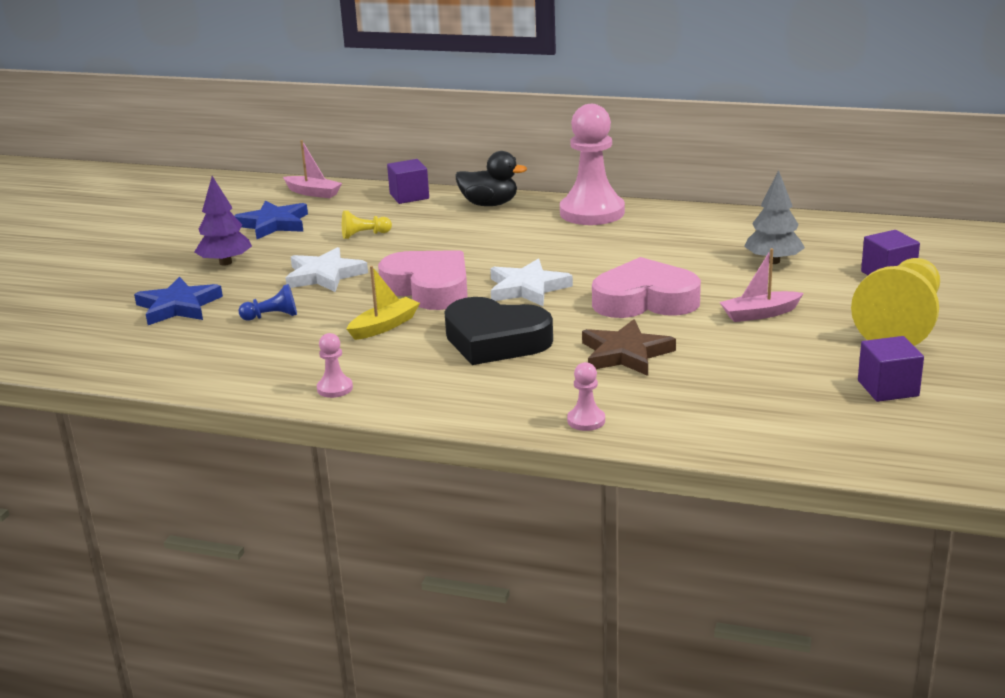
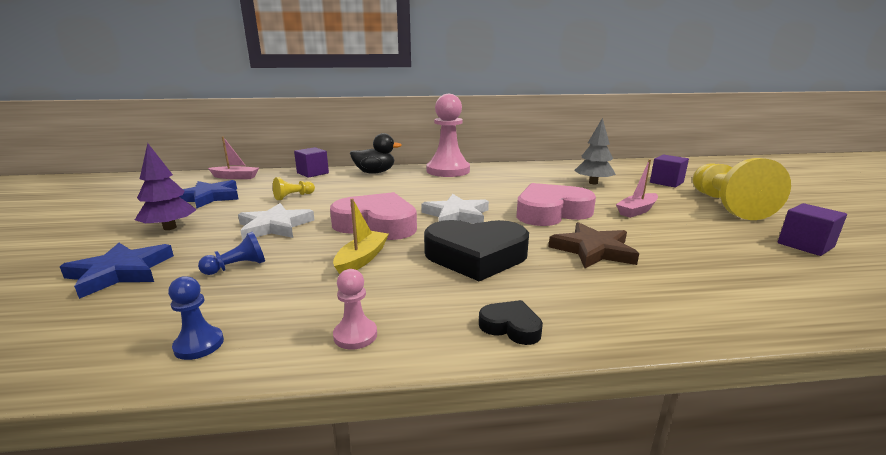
camera: 25 degrees left, 5 degrees down
pink pawn [567,362,605,431] -> none
none -> blue pawn [168,276,224,360]
none -> black heart [479,300,543,345]

